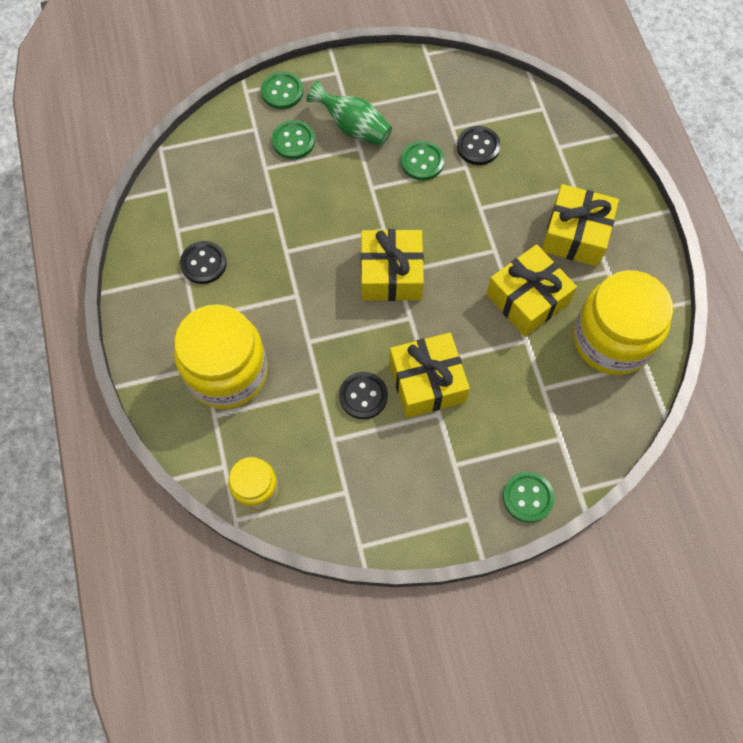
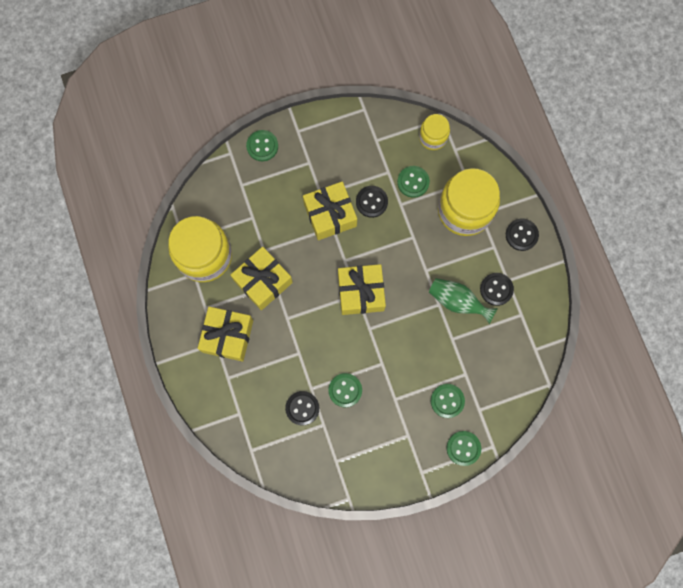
camera: 175 degrees right, 10 degrees up
green vase [307,81,392,146] -> green vase moved to [429,278,498,324]
none -> green button [397,166,430,198]
none -> black button [506,219,539,251]

